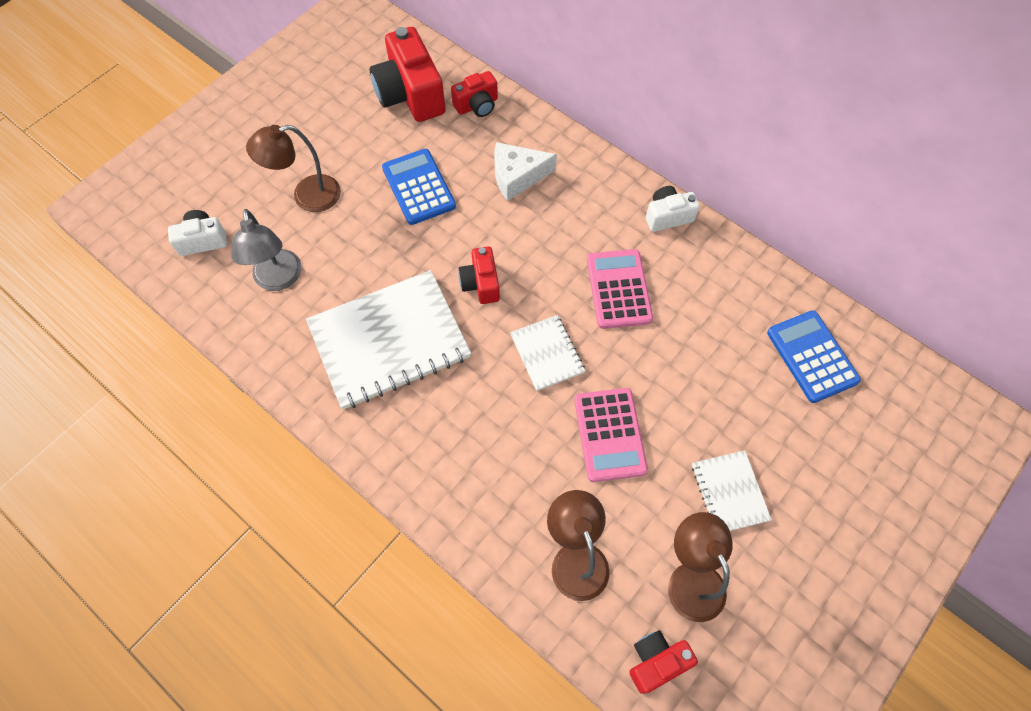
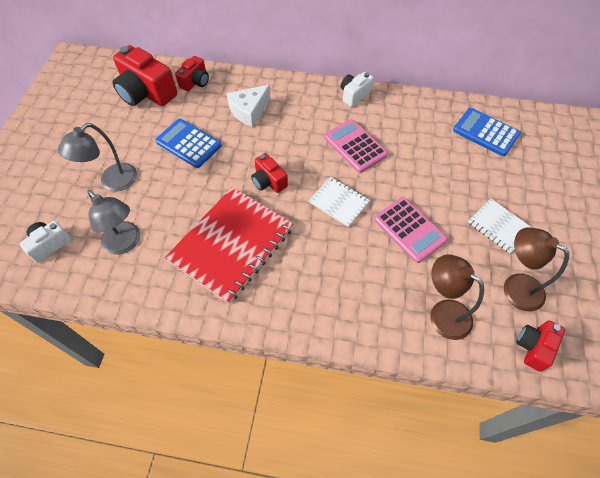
camera: 30 degrees left, 5 degrees down
brown lamp [246,125,341,212] -> grey lamp [58,123,137,191]
white notebook [306,270,471,410] -> red notebook [165,187,293,304]

